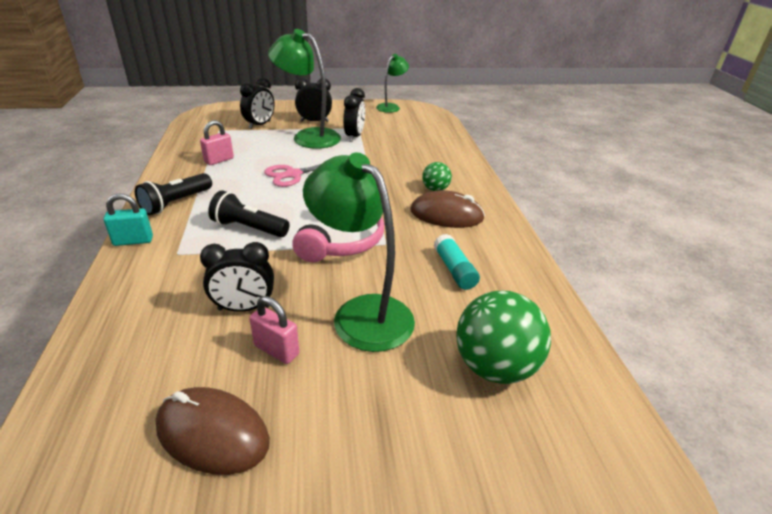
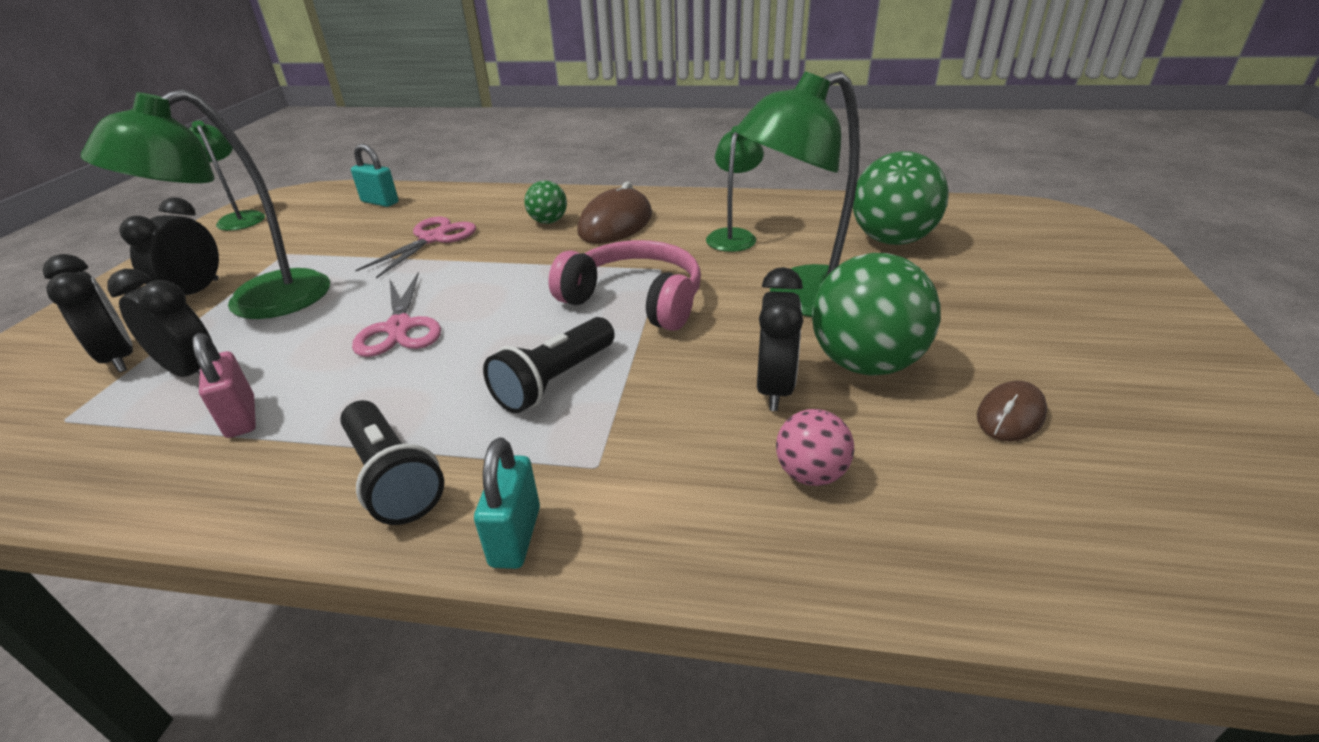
camera: 70 degrees left, 0 degrees up
brown mouse [155,387,270,475] -> brown mouse [977,381,1047,442], size x0.58
pink padlock [249,296,299,364] -> green ball [812,253,941,376]
black clock [343,88,365,142] -> black clock moved to [107,269,212,377]
turquoise glue stick [434,234,480,290] -> green lamp [706,126,764,252]
none -> turquoise padlock [351,144,399,207]
none -> pink scissors [355,217,476,279]
none -> pink ball [776,409,854,486]

